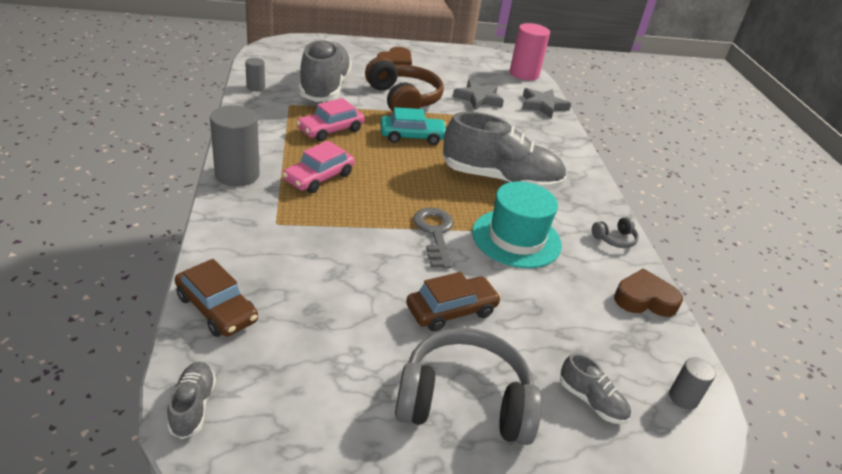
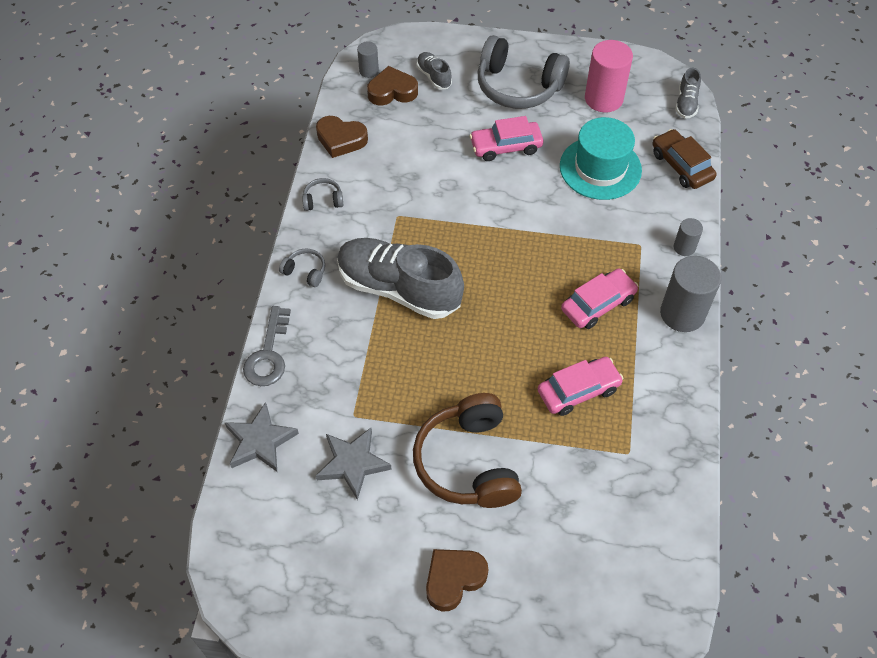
camera: 160 degrees left, 20 degrees up
grey cylinder [245,58,265,91] -> grey cylinder moved to [674,218,703,256]
grey shoe [299,39,352,102] -> none
turquoise car [380,107,446,145] -> none
brown car [406,272,501,331] -> pink car [470,116,543,161]
grey key [413,208,454,269] -> grey key moved to [243,306,291,386]
turquoise hat [472,181,562,268] -> turquoise hat moved to [560,117,642,200]
pink cylinder [510,23,550,81] -> pink cylinder moved to [585,40,633,112]
none -> grey headphones [279,249,325,287]
none -> brown heart [367,66,418,106]

